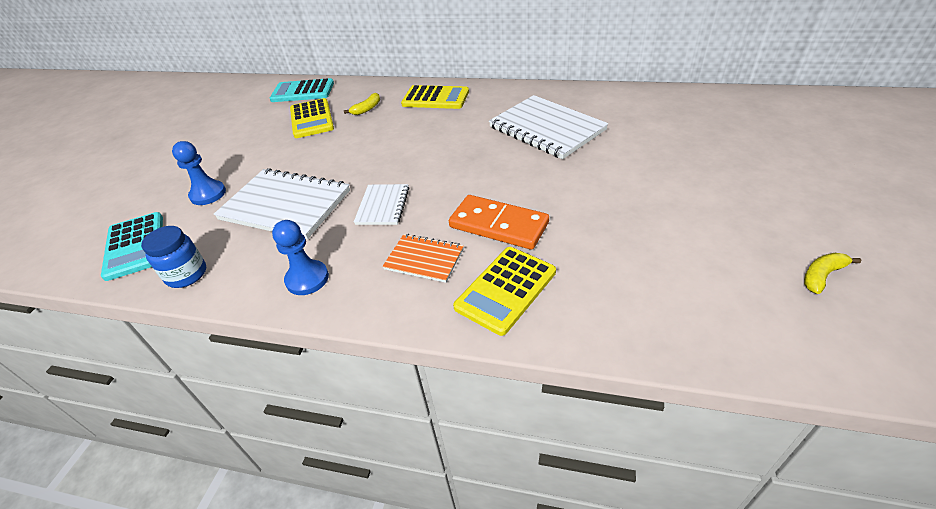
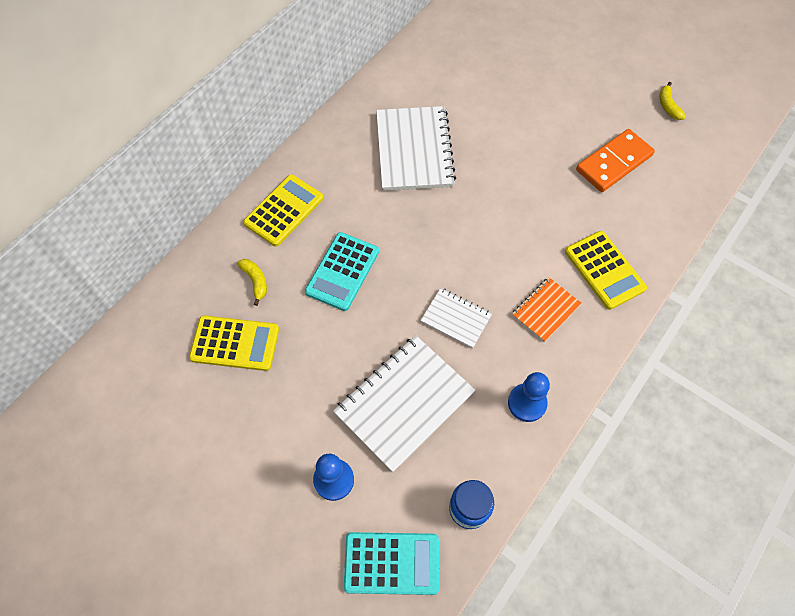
camera: 70 degrees left, 20 degrees up
turquoise calculator [270,78,334,102] -> turquoise calculator moved to [305,232,379,311]
orange domino [449,195,549,250] -> orange domino moved to [576,129,655,192]
white notebook [489,95,608,159] -> white notebook turned 75 degrees counterclockwise [376,106,456,191]

